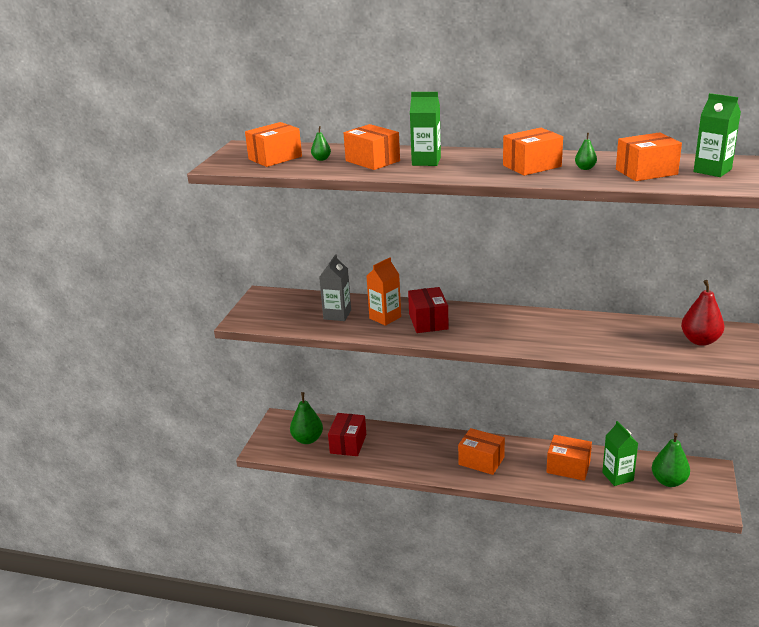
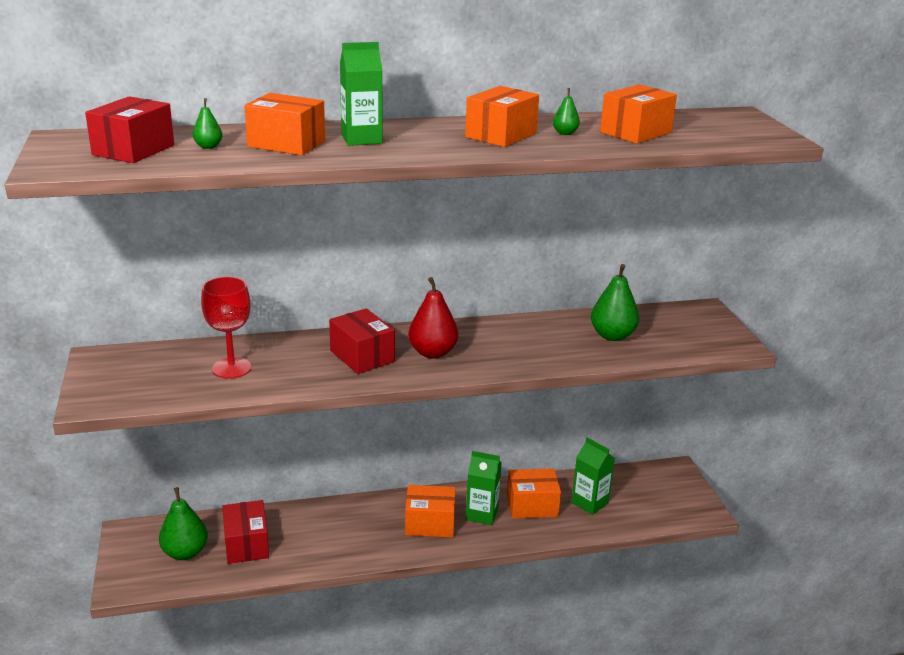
camera: 30 degrees left, 0 degrees up
orange box [245,122,302,167] -> red box [85,96,174,163]
grey carton [319,254,351,321] -> red goblet [201,277,251,379]
orange carton [367,257,401,326] -> none
green pear [652,433,690,487] -> green pear moved to [591,264,639,341]
red pear [681,280,724,346] -> red pear moved to [408,277,458,359]
green carton [694,93,741,177] -> green carton moved to [466,451,502,525]

